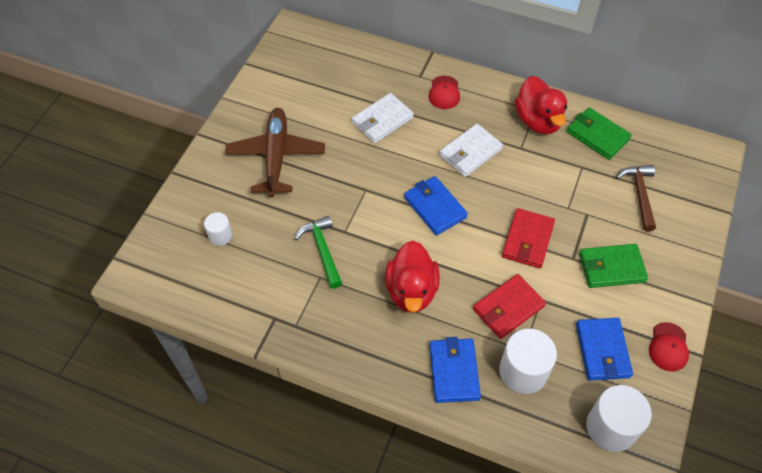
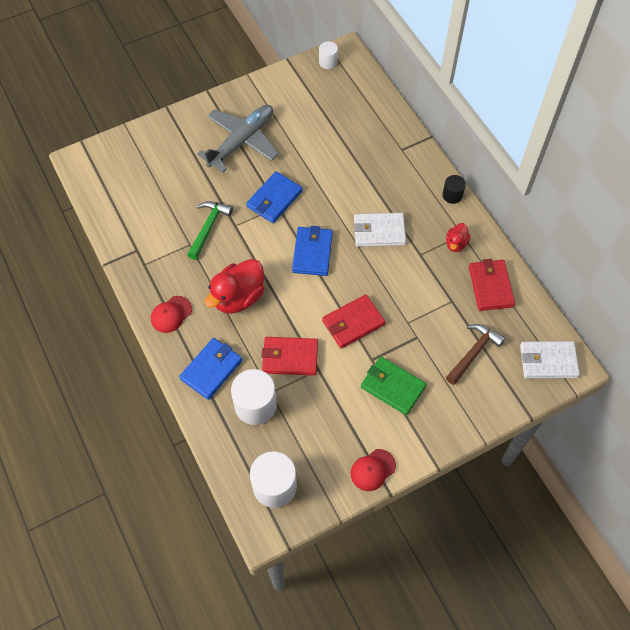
camera: 40 degrees right, 5 degrees up
white cylinder [204,212,232,246] -> white cylinder moved to [319,41,338,69]
brown plane [225,108,325,197] -> grey plane [197,105,279,173]
white wallet [352,93,414,143] -> white wallet moved to [520,341,580,379]
red cap [429,76,460,109] -> red cap moved to [151,296,192,333]
red duck [515,76,567,134] -> red duck [446,223,470,252], size x0.51
green wallet [567,107,632,160] -> red wallet [469,259,515,311]
blue wallet [576,318,633,381] -> blue wallet moved to [246,171,302,223]
none -> black cylinder [442,175,466,204]

